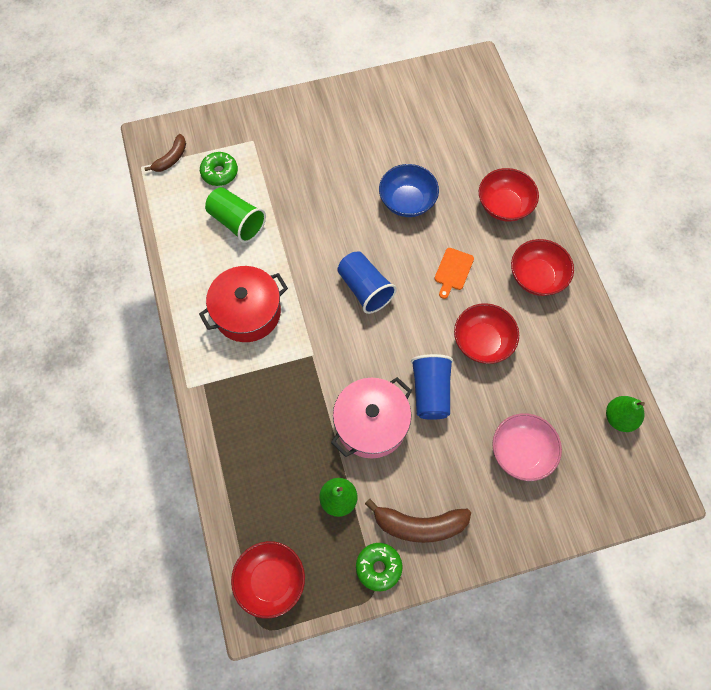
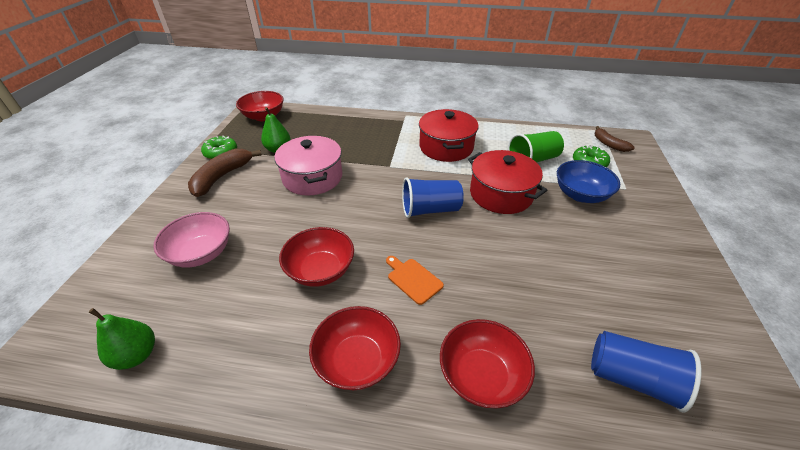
camera: 115 degrees right, 25 degrees down
blue bowl [379,164,439,217] -> blue bowl moved to [557,160,620,203]
blue cup [411,354,453,420] -> blue cup moved to [591,331,701,412]
none -> red pot [468,150,547,214]

